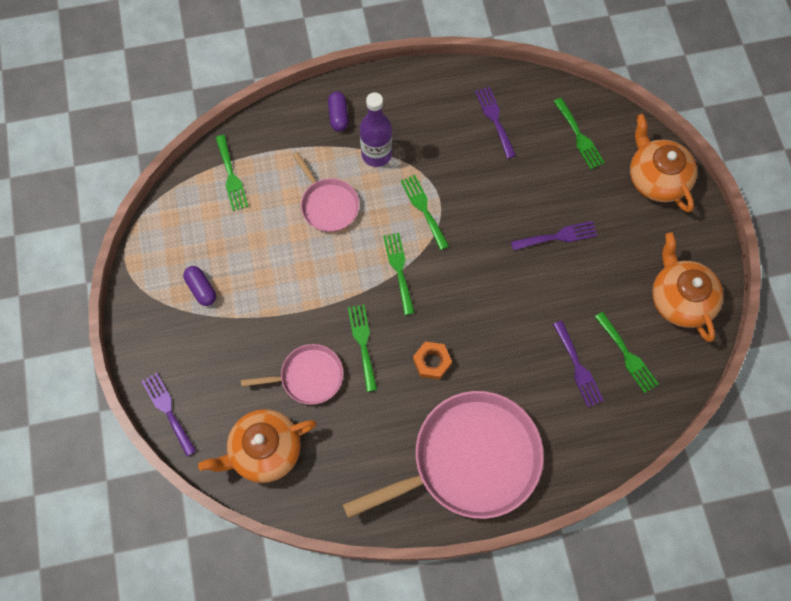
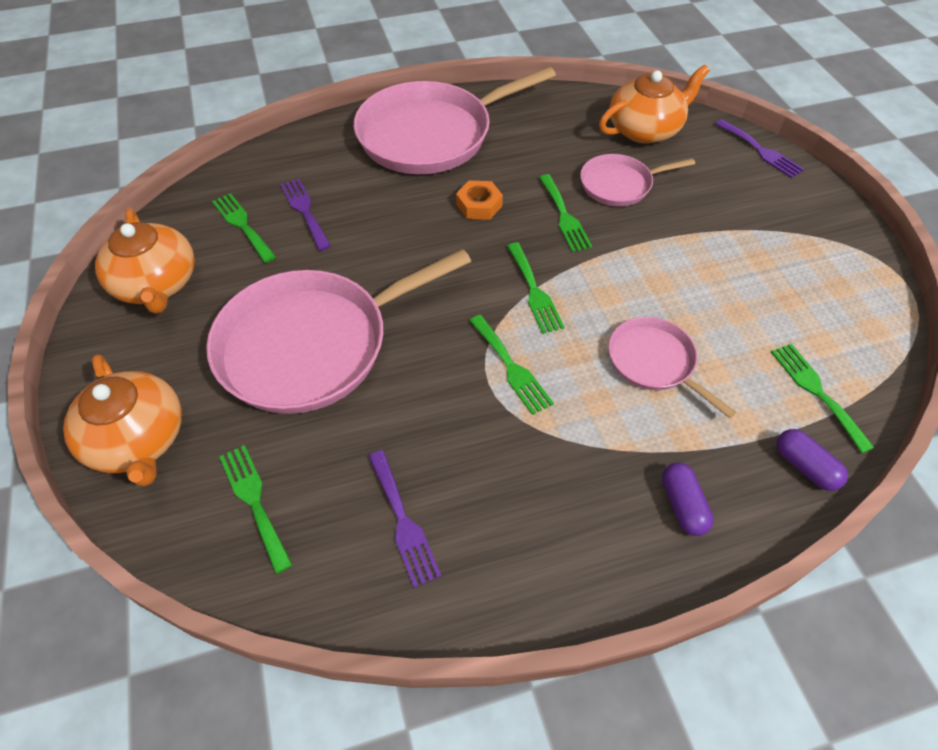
camera: 175 degrees right, 15 degrees down
purple capsule [183,266,216,306] -> purple capsule moved to [777,429,848,491]
purple bottle [360,92,392,167] -> none
purple fork [511,221,597,251] -> pink pan [206,249,471,414]

